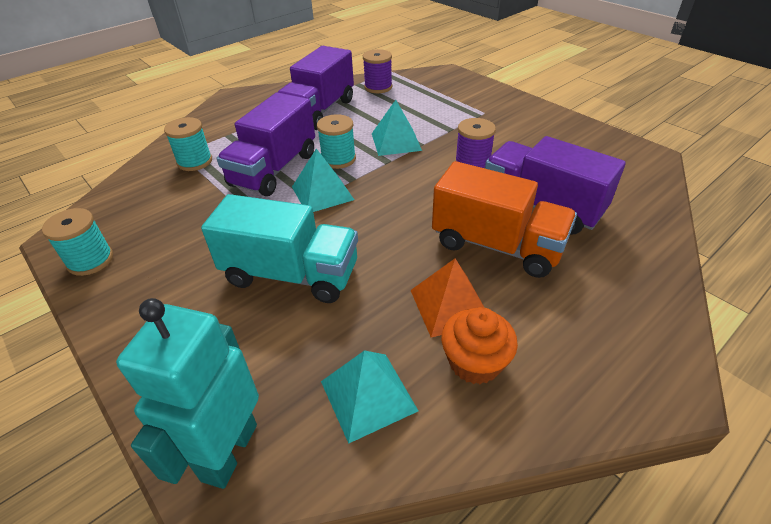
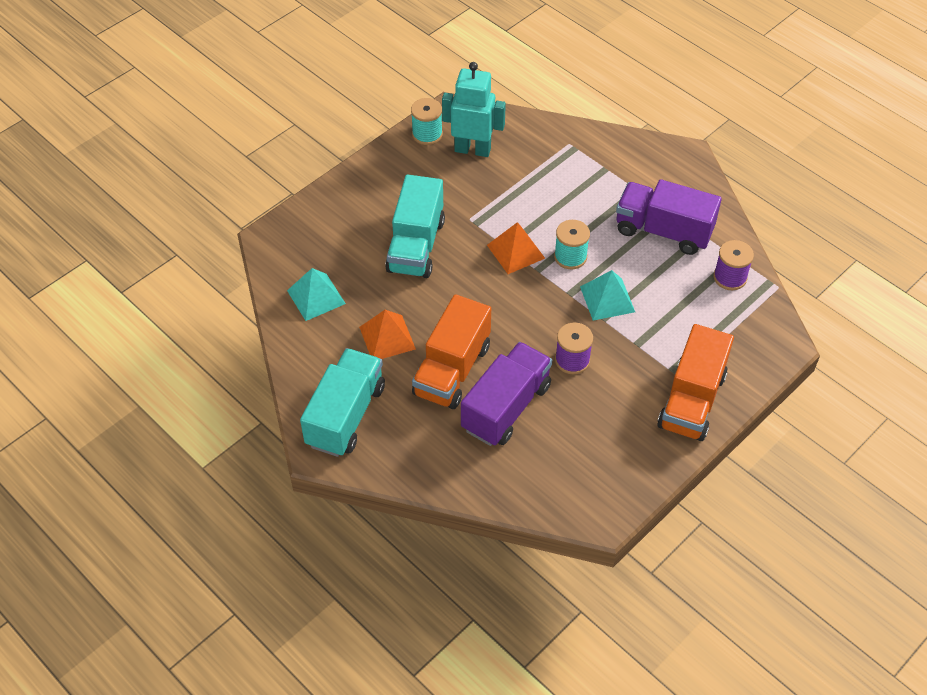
camera: 85 degrees right, 10 degrees up
turquoise robot [116,298,259,489] -> turquoise robot moved to [442,62,506,157]
turquoise spool [164,117,212,171] -> none
purple truck [217,92,315,196] -> none
turquoise pyramid [292,149,354,212] -> orange pyramid [487,222,545,274]
orange cupcake [441,307,518,384] -> none
none -> turquoise truck [300,348,385,457]
none -> orange truck [657,324,734,441]

